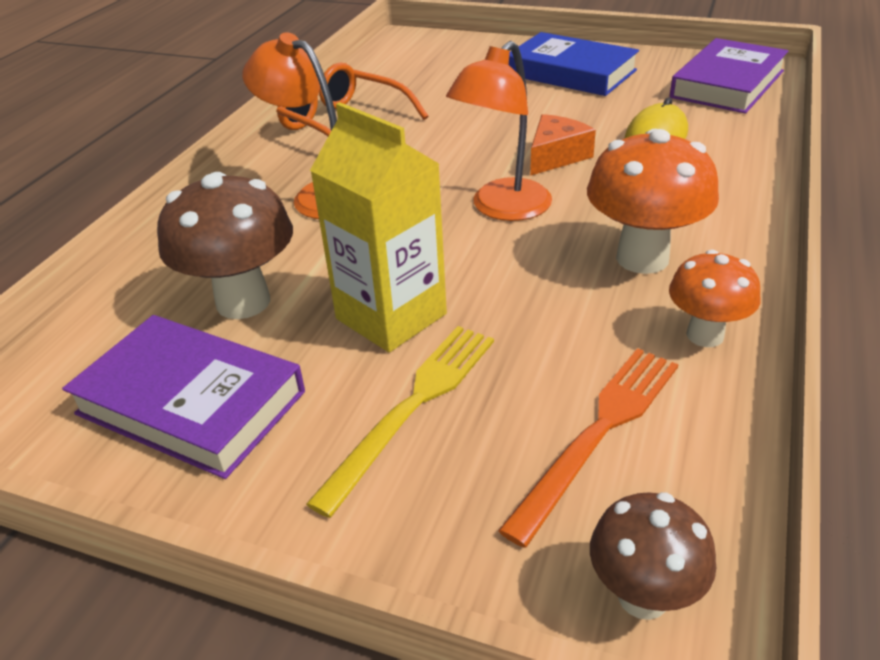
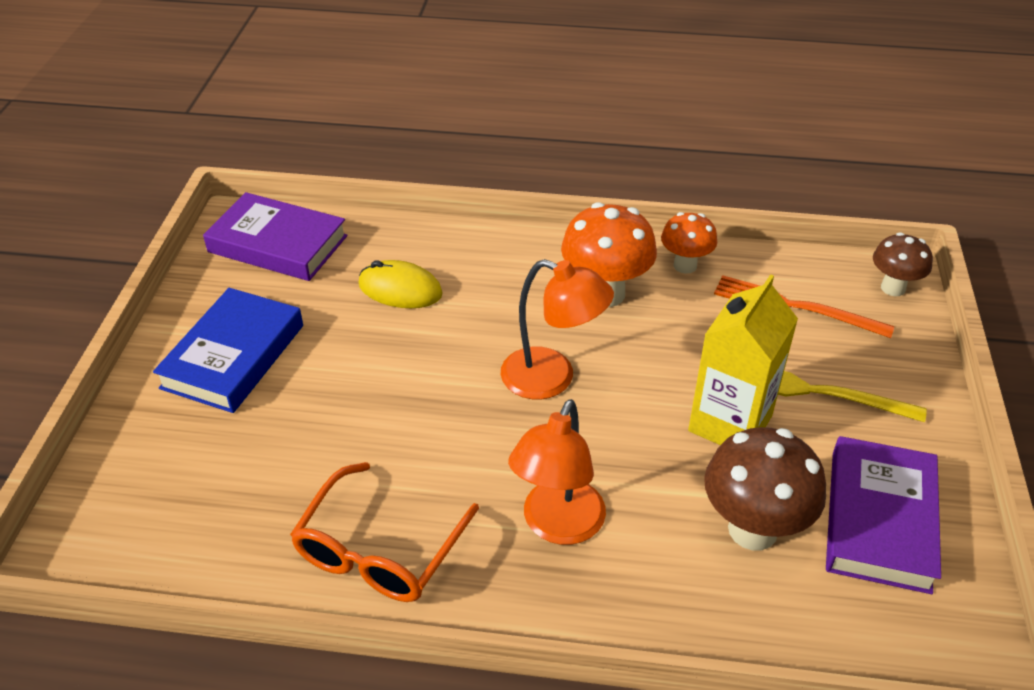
camera: 105 degrees left, 5 degrees up
orange cheese [530,114,596,176] -> none

